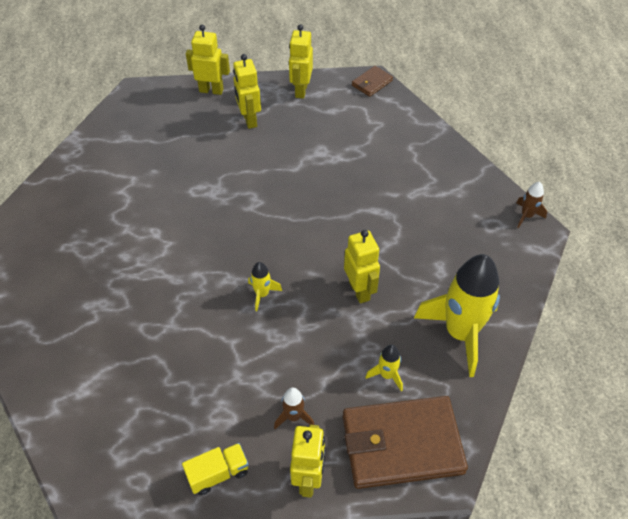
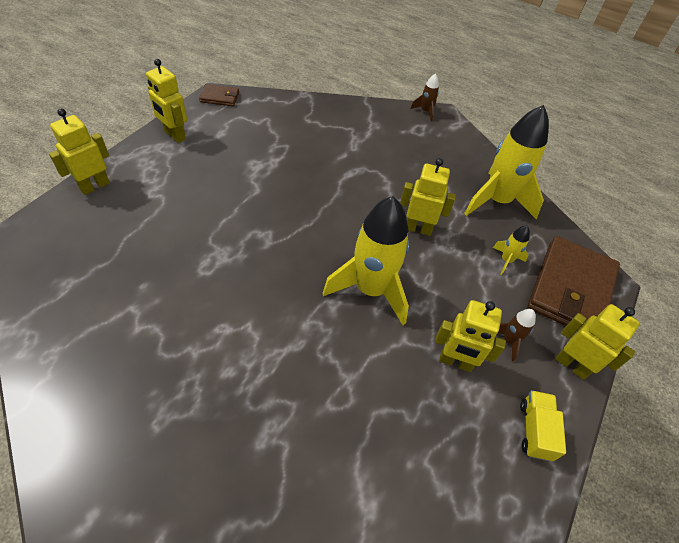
camera: 60 degrees left, 0 degrees up
yellow robot [233,54,261,129] -> yellow robot moved to [435,300,506,372]
yellow rocket [248,262,282,311] -> yellow rocket [323,196,409,325], size x2.30
brown wallet [352,66,393,97] -> brown wallet turned 75 degrees counterclockwise [199,84,239,106]

